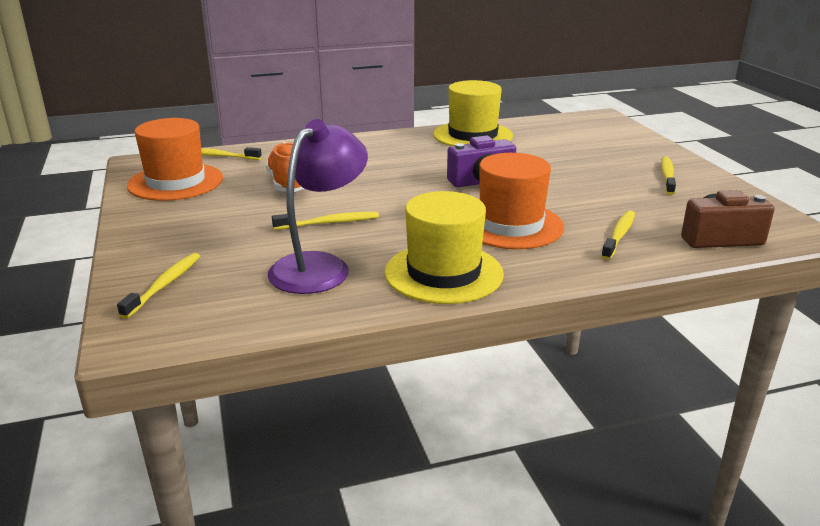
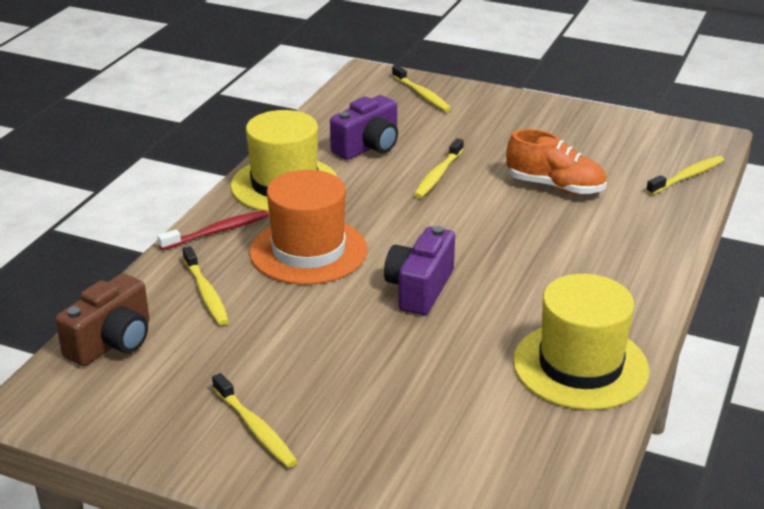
camera: 130 degrees right, 5 degrees up
orange hat [127,118,223,201] -> none
purple lamp [268,119,368,294] -> purple camera [330,95,398,160]
none -> red toothbrush [157,210,269,250]

